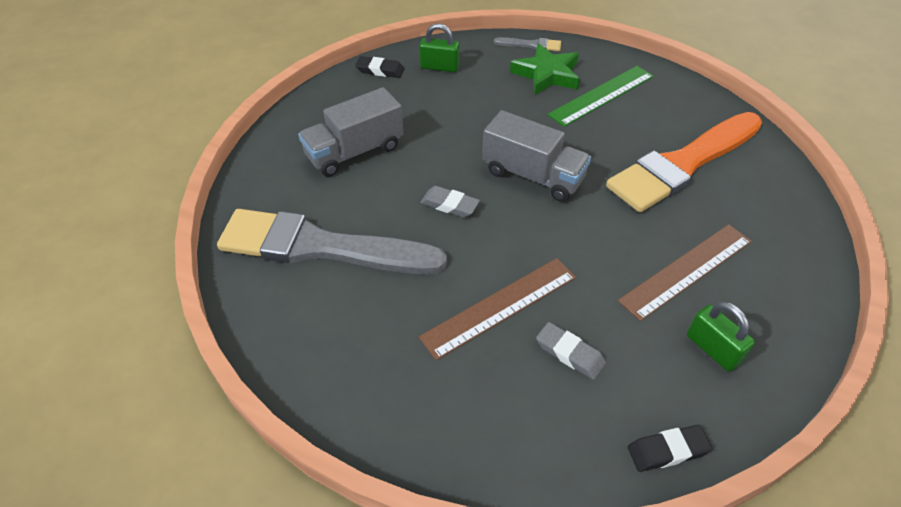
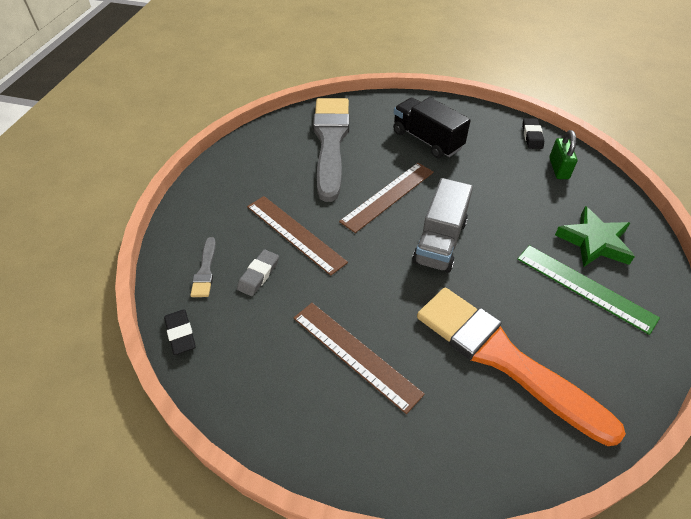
camera: 80 degrees right, 0 degrees up
grey truck [298,87,404,177] -> black truck [393,97,471,158]
grey eraser [420,186,480,218] -> brown ruler [339,163,434,233]
grey brush [494,37,561,51] -> grey brush moved to [190,237,216,297]
green padlock [687,302,755,372] -> none

